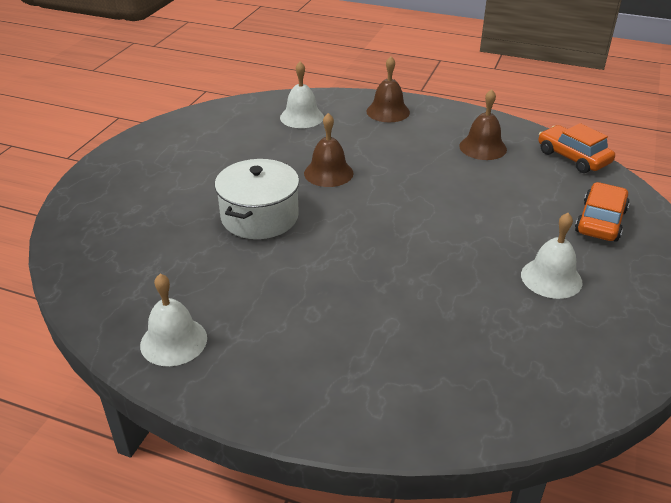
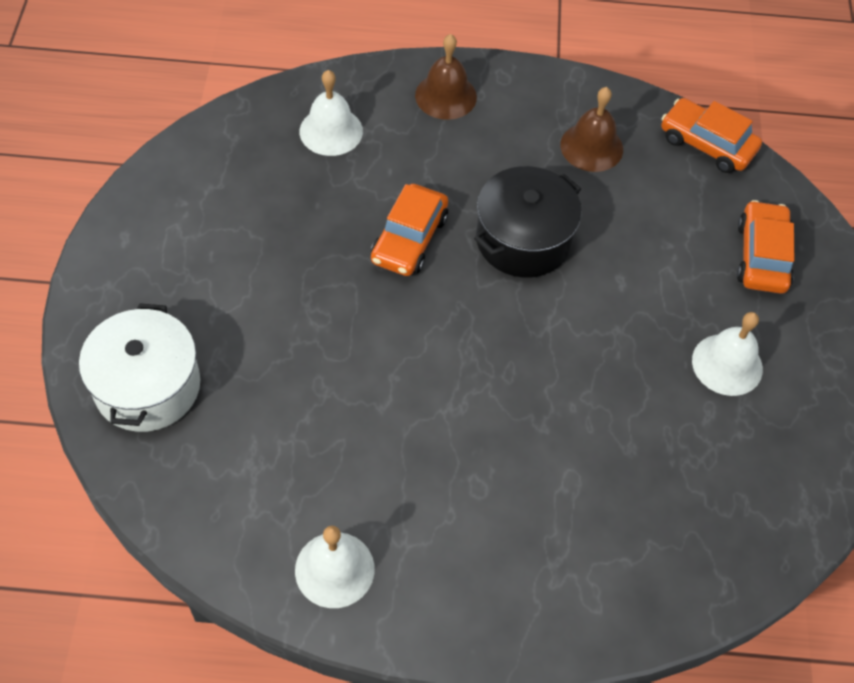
camera: 20 degrees left, 20 degrees up
white pot [215,159,299,239] -> white pot moved to [79,303,200,432]
brown bell [304,113,353,187] -> orange car [371,184,448,276]
none -> black pot [474,166,582,278]

